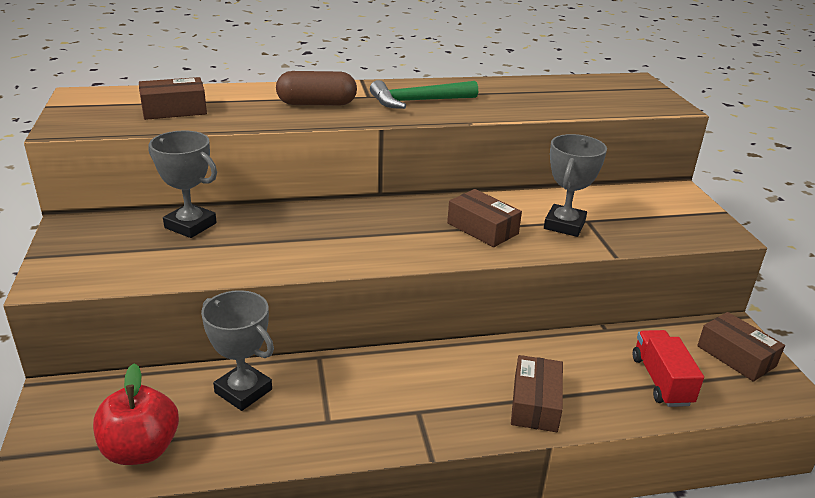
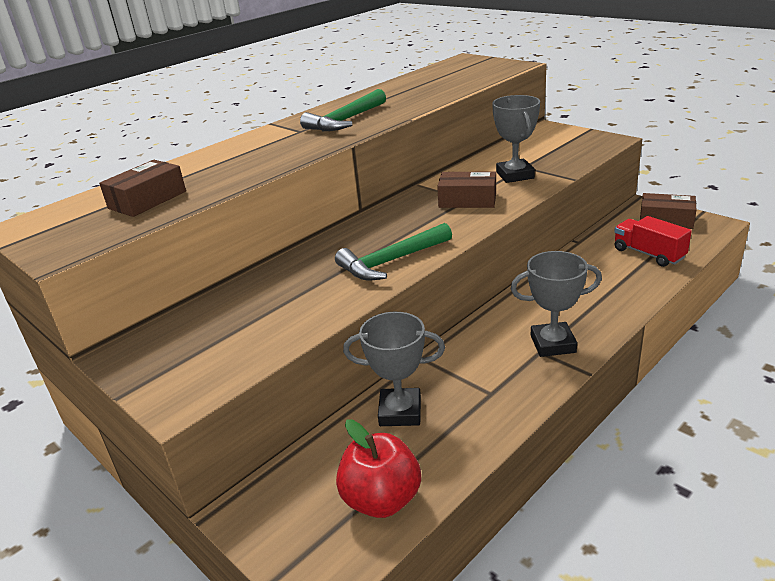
camera: 30 degrees left, 0 degrees up
grey trophy [148,130,217,238] -> grey trophy moved to [511,251,602,357]
brown capsule [276,71,357,106] -> none
brown box [511,355,563,432] -> none
none -> green hammer [335,223,452,280]

